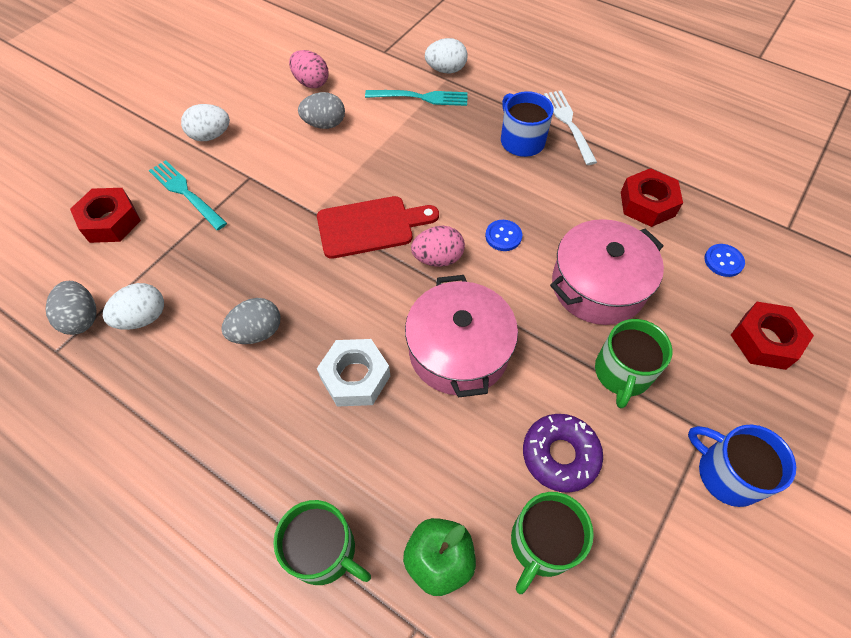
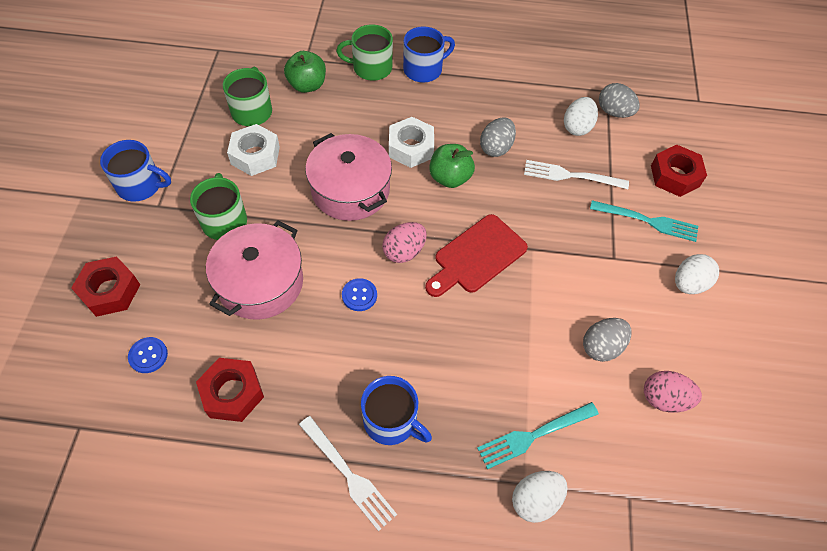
camera: 150 degrees right, 0 degrees up
purple donut [523,414,603,493] -> white nut [227,124,280,176]
none -> blue mug [403,26,455,83]
none -> green apple [429,144,475,188]
none -> white fork [524,160,629,189]

